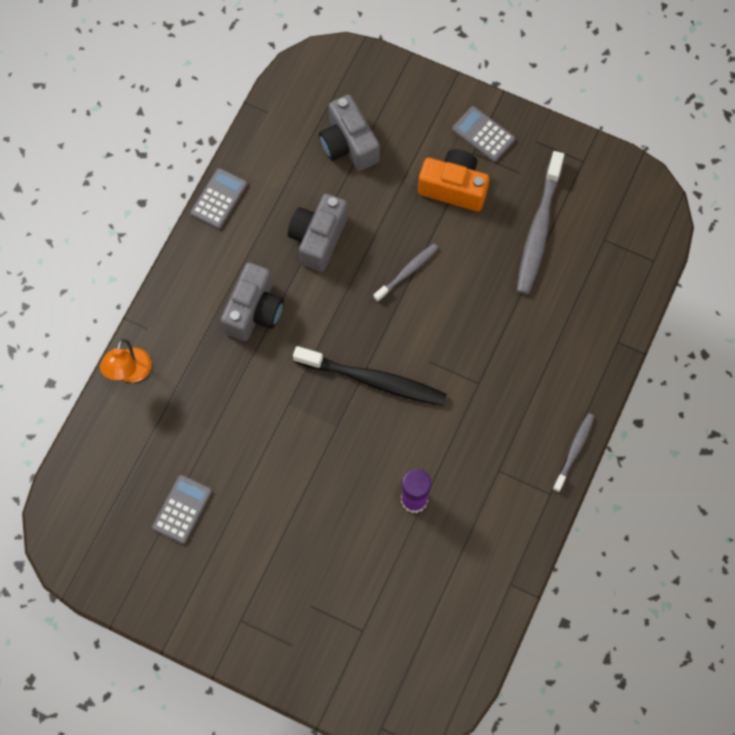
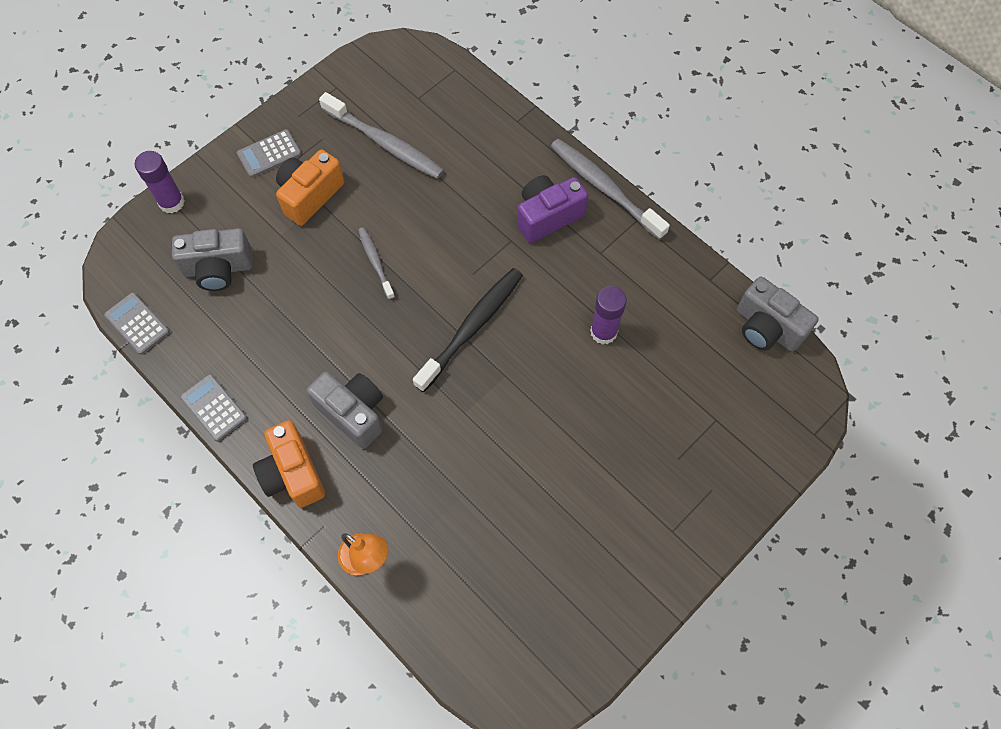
camera: 70 degrees left, 5 degrees down
grey calculator [152,475,212,544] -> grey calculator moved to [104,292,170,355]
grey camera [288,194,348,272] -> grey camera moved to [737,277,818,352]
grey toothbrush [553,413,595,492] -> grey toothbrush [551,139,670,240], size x1.82
none -> purple glue stick [135,151,185,213]
none -> orange camera [253,420,325,508]
none -> purple camera [517,175,588,243]

